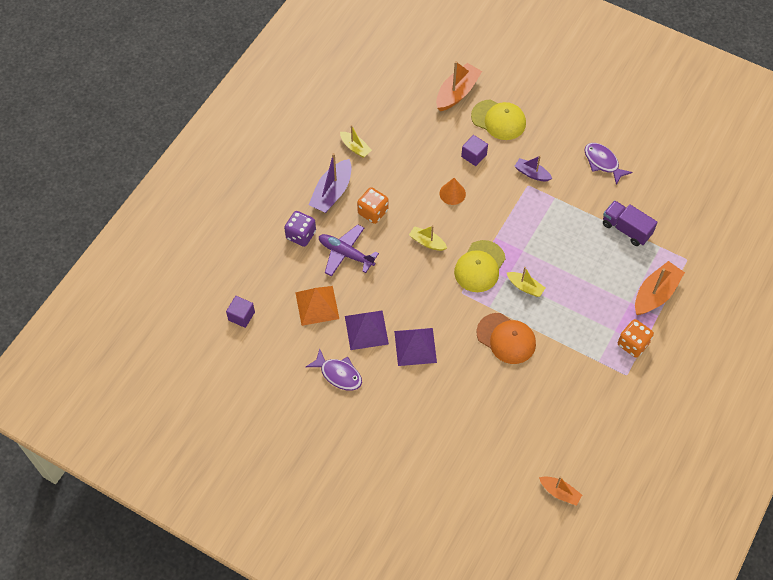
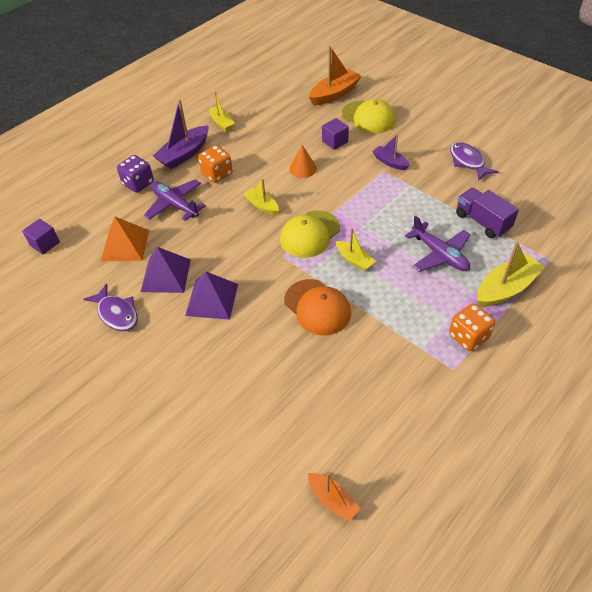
camera: 15 degrees right, 10 degrees down
orange boat [635,261,685,315] -> yellow boat [477,242,545,307]
none -> purple plane [405,215,471,272]

